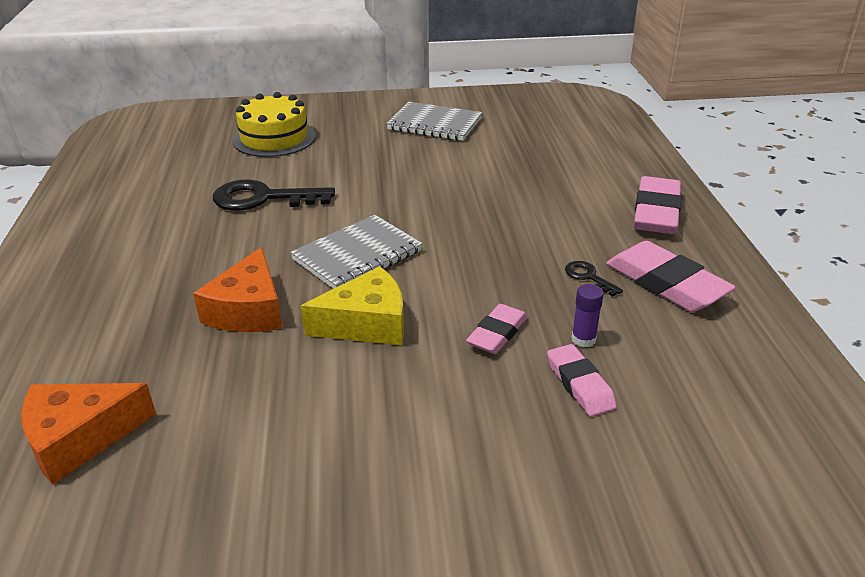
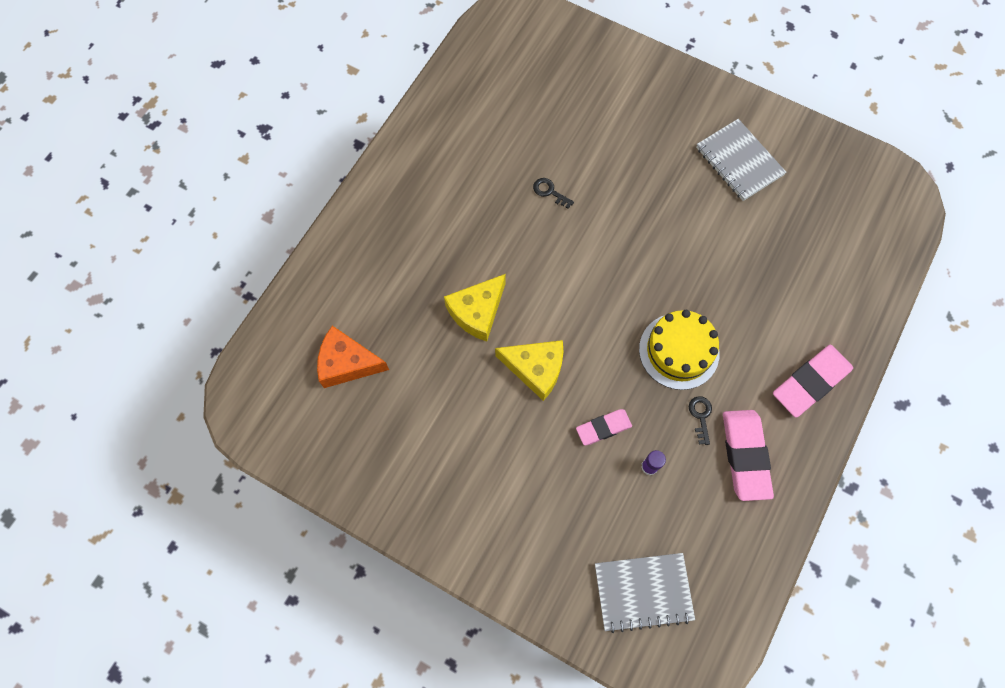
camera: 35 degrees right, 35 degrees up
orange cheese [193,247,282,332] -> yellow cheese [444,274,506,342]
black key [213,180,335,211] -> black key [533,178,574,209], size x0.47
yellow cake [233,92,316,157] -> yellow cake moved to [639,310,719,390]
grey notebook [290,215,422,289] -> grey notebook moved to [595,553,695,633]
pink eraser [547,344,617,416] -> none

